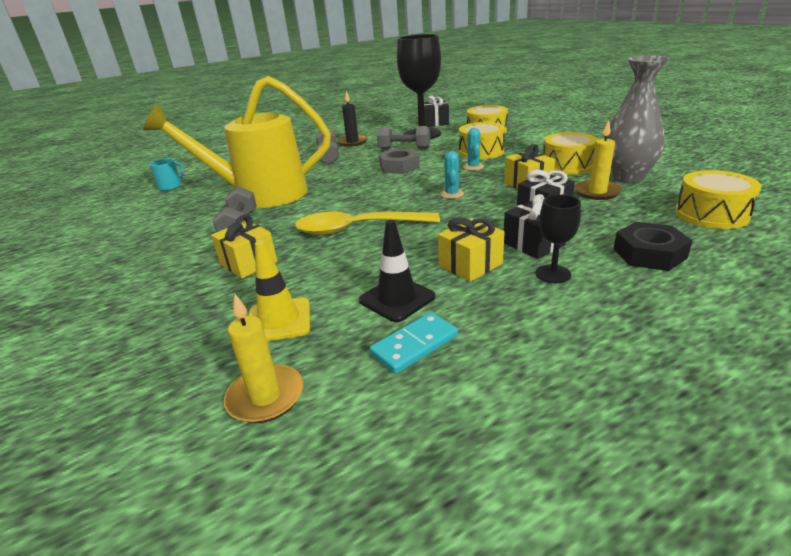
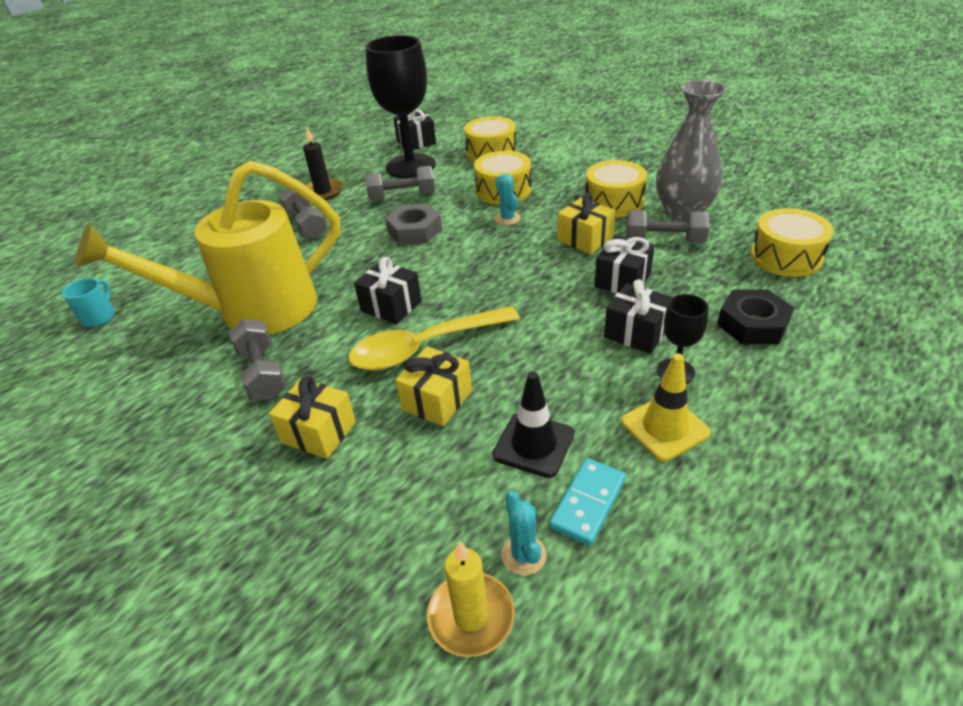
camera: 20 degrees left, 10 degrees up
yellow traffic cone [249,241,310,341] -> yellow traffic cone moved to [621,353,711,461]
yellow gift [438,217,505,282] -> yellow gift moved to [396,346,472,426]
turquoise cactus [440,151,464,199] -> turquoise cactus moved to [501,491,547,575]
yellow candle [574,120,622,200] -> grey dumbbell [626,210,710,243]
none -> black gift [354,257,422,324]

